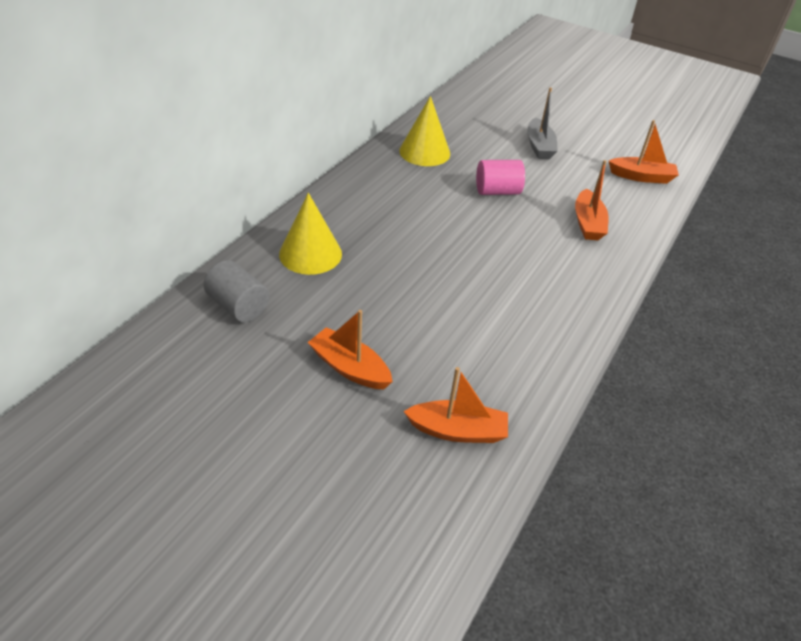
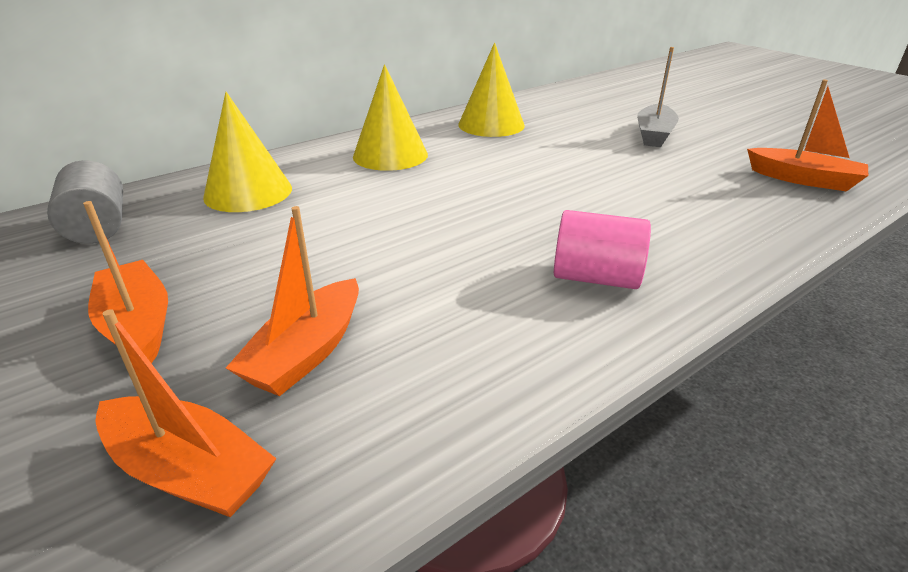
camera: 25 degrees right, 10 degrees down
pink cylinder [476,160,525,195] -> pink cylinder moved to [554,210,651,289]
orange boat [575,160,608,240] -> orange boat moved to [226,206,359,396]
none -> yellow cone [353,64,428,171]

